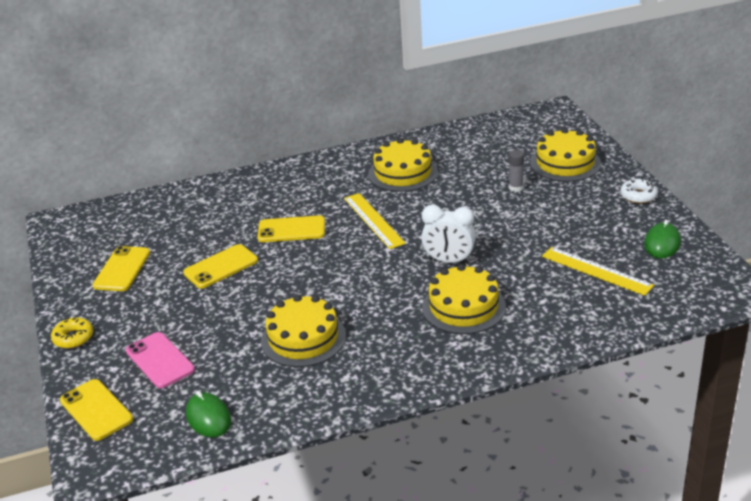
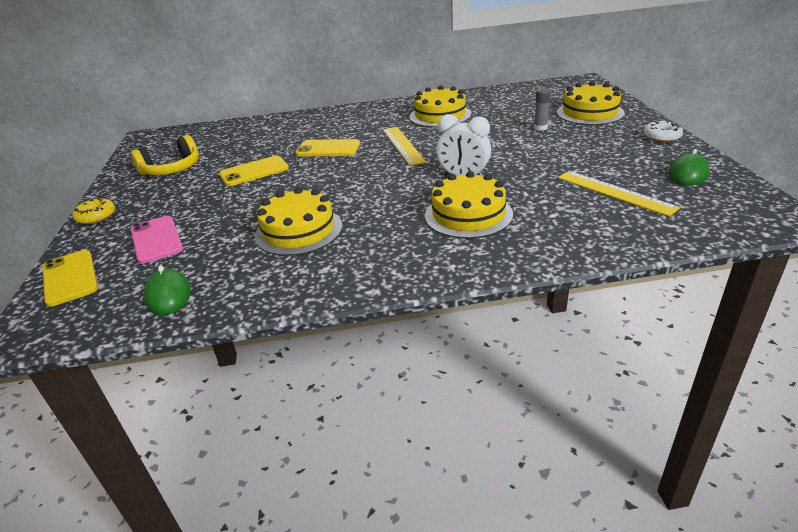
camera: 10 degrees right, 0 degrees up
yellow phone [92,246,150,291] -> yellow headphones [131,135,199,175]

